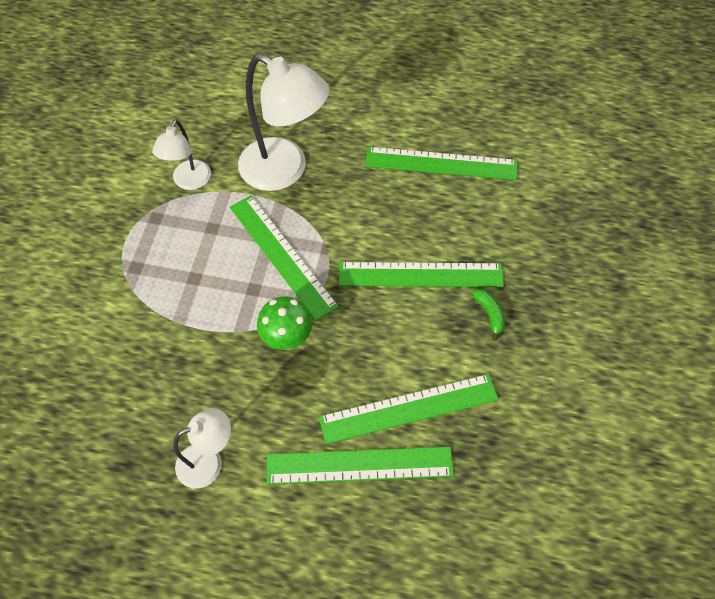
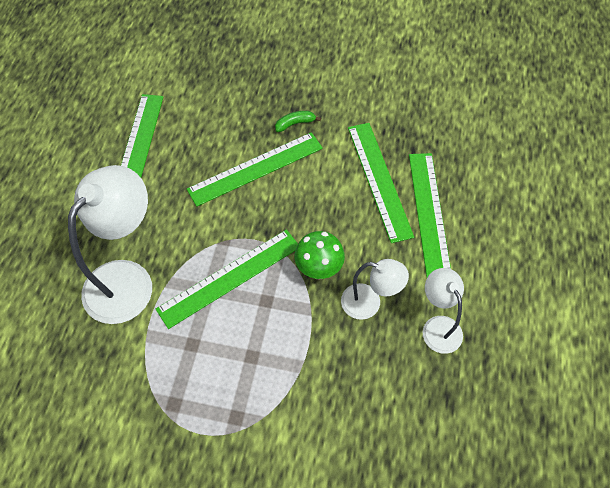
camera: 90 degrees left, 0 degrees up
white lamp [152,120,211,190] -> white lamp moved to [341,259,409,320]
green ruler [339,262,504,287] -> green ruler turned 60 degrees clockwise [187,132,323,207]

